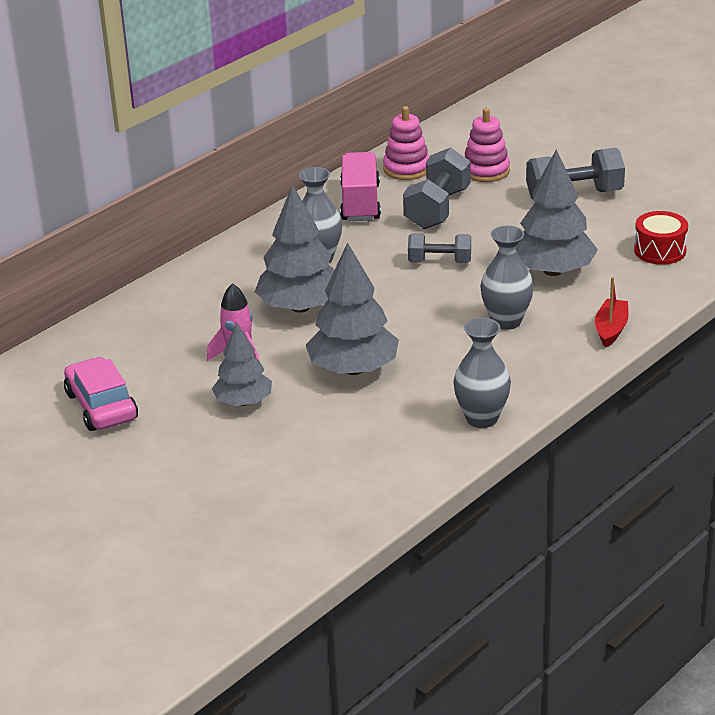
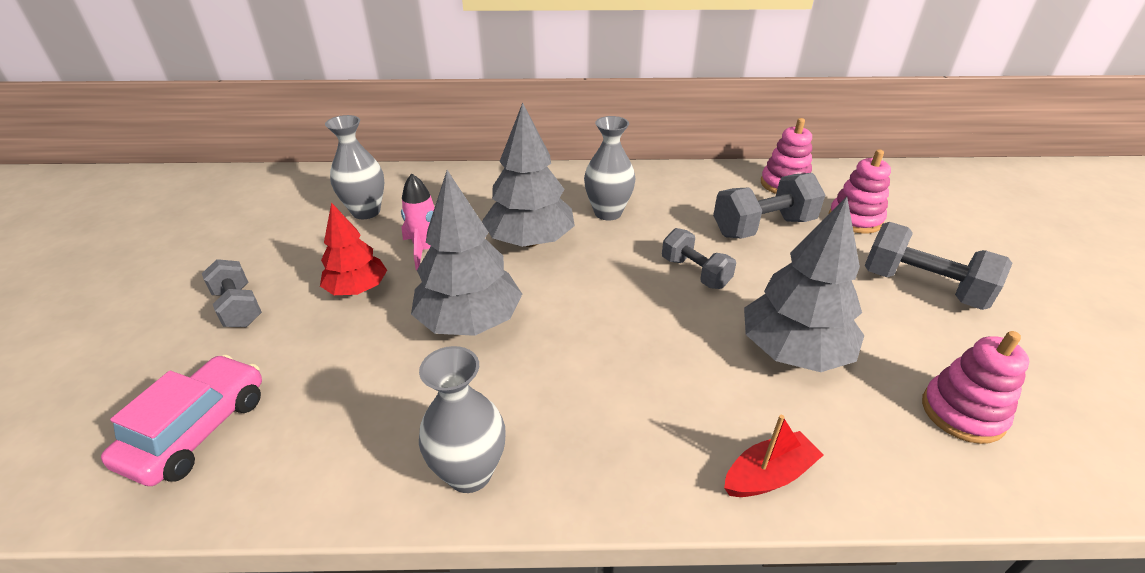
camera: 45 degrees right, 5 degrees up
pink car [64,357,138,431] -> pink car moved to [101,355,262,486]
grey tree [212,322,272,406] -> red tree [320,202,387,295]
pink truck [340,152,381,221] -> none
grey vase [480,226,534,330] -> grey vase moved to [325,115,384,219]
red drum [634,211,688,265] -> pink stacking toy [922,331,1030,444]
none -> grey dumbbell [202,259,262,327]

